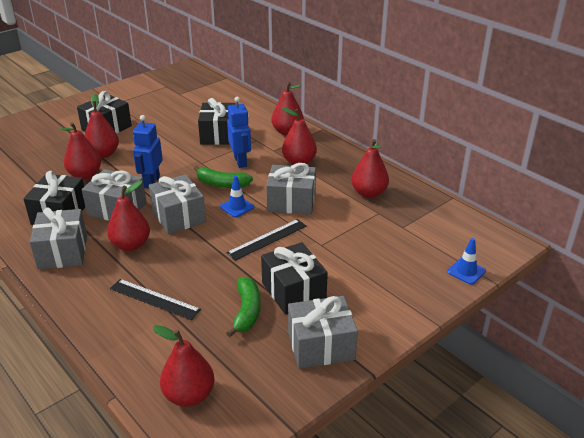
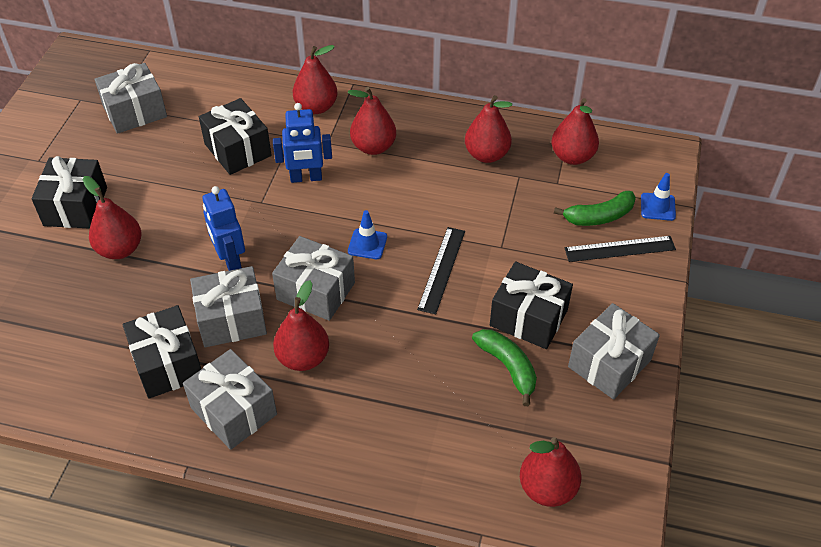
camera: 35 degrees left, 15 degrees up
red pear [60,122,101,180] -> red pear moved to [551,98,599,165]
black ruler [110,279,201,320] -> black ruler moved to [565,236,676,262]
green banana [193,166,253,188] -> green banana moved to [554,191,636,226]
blue robot [227,97,251,168] -> blue robot turned 135 degrees clockwise [273,103,332,183]
grey gift [266,163,316,215] -> grey gift moved to [95,63,167,134]

